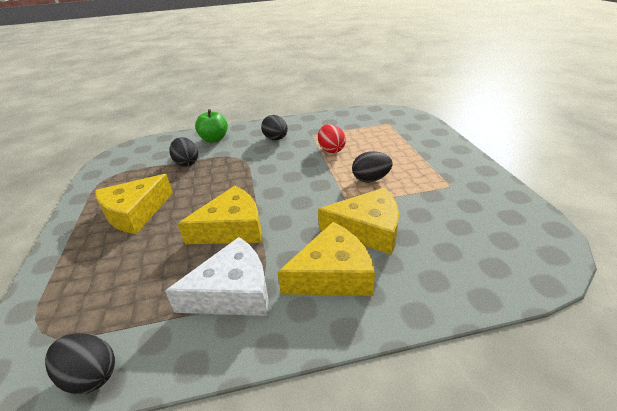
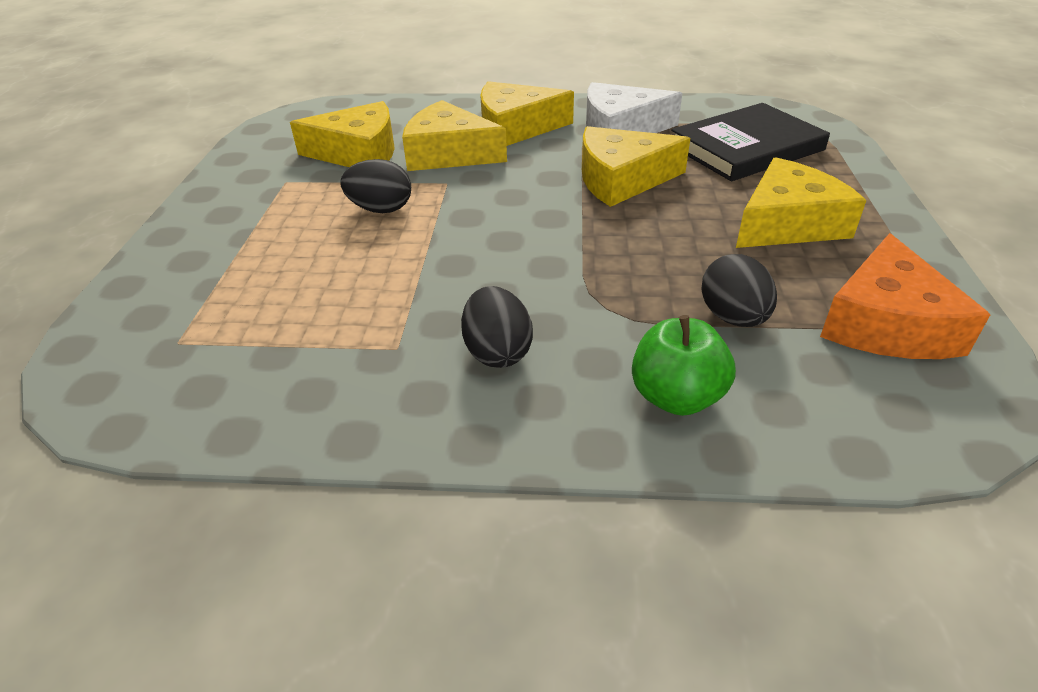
camera: 165 degrees left, 5 degrees up
black egg [45,333,115,395] -> none
red egg [318,124,346,153] -> none
none -> yellow cheese [290,101,395,167]
none -> black book [671,103,830,181]
none -> orange cheese [820,233,991,359]

